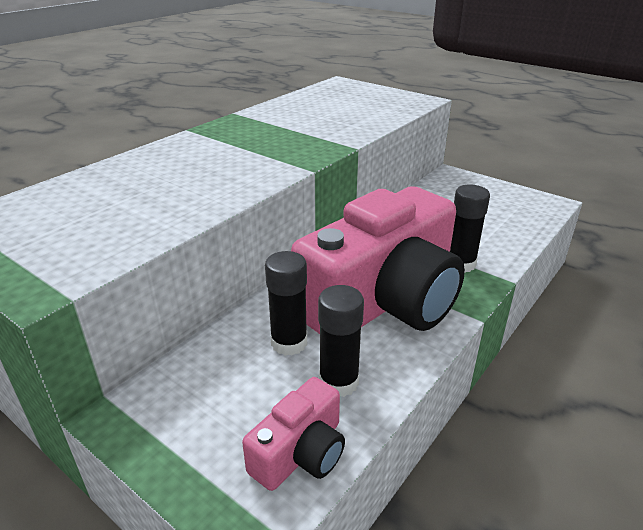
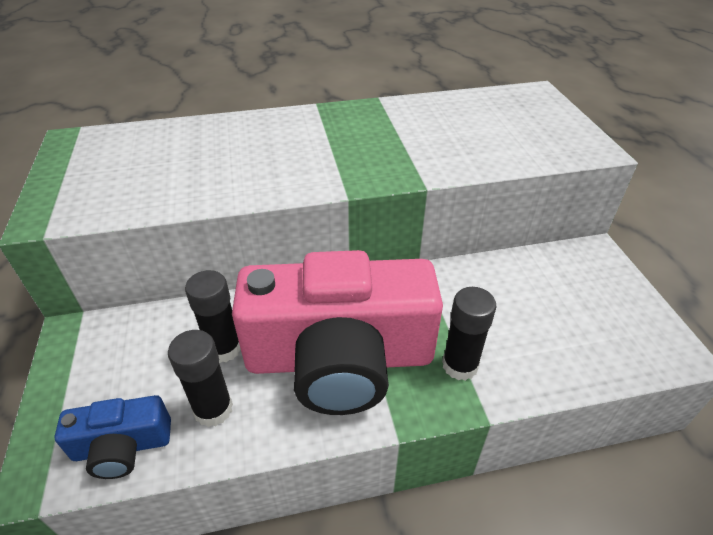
camera: 40 degrees right, 10 degrees up
pink camera [242,377,345,491] -> blue camera [55,395,171,479]

